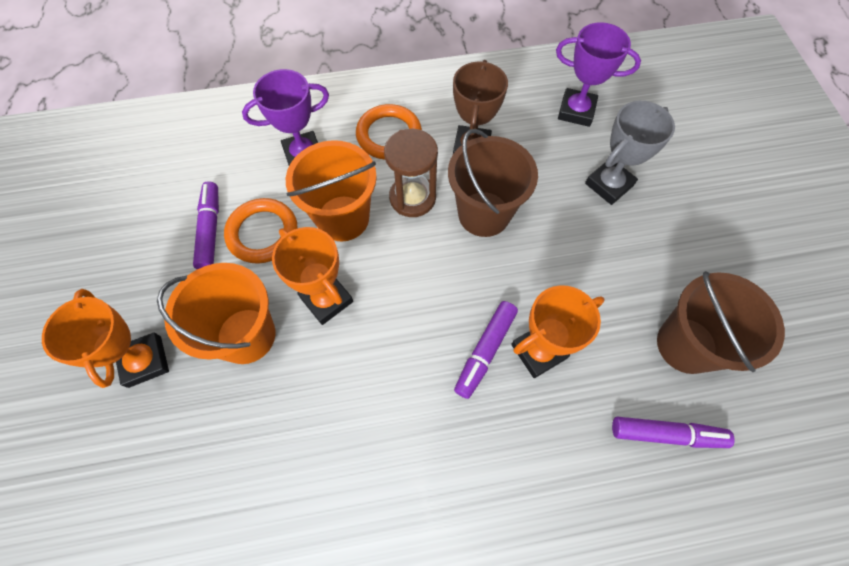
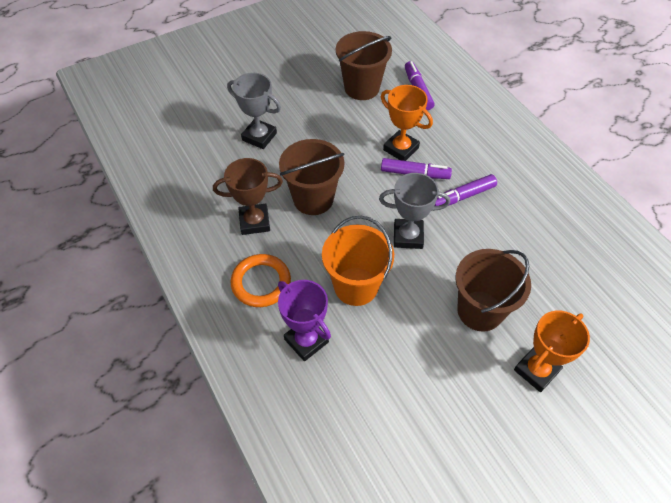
camera: 110 degrees left, 10 degrees down
orange bucket [157,263,275,364] -> brown bucket [456,249,531,332]
purple marker [193,181,219,269] -> purple marker moved to [434,174,497,206]
orange ring [224,198,297,264] -> none
orange trophy [272,227,353,325] -> none
brown hourglass [384,129,438,217] -> none
purple trophy [556,22,641,127] -> none
none -> grey trophy [379,173,450,249]

